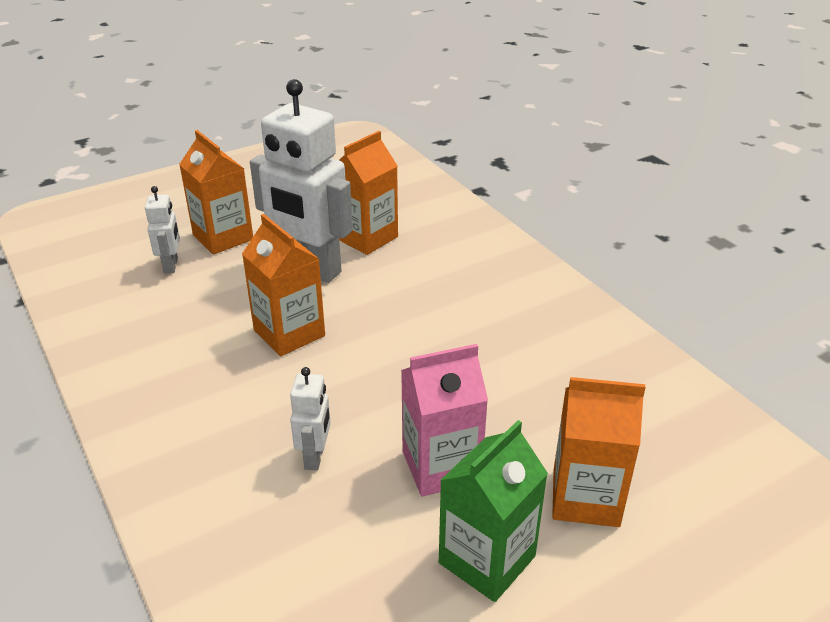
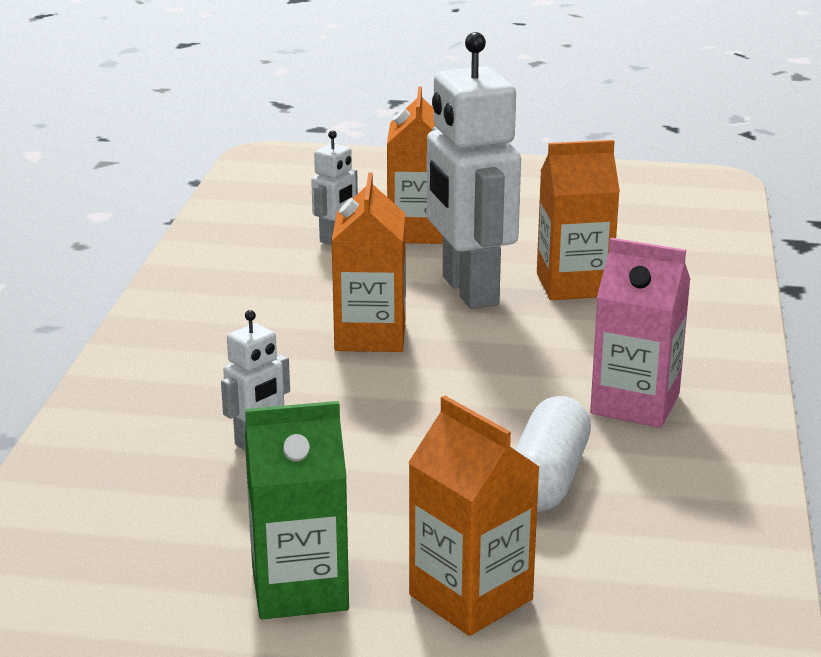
camera: 40 degrees right, 10 degrees down
pink carton [401,344,488,497] -> pink carton moved to [590,238,691,428]
none -> white capsule [515,396,591,512]

